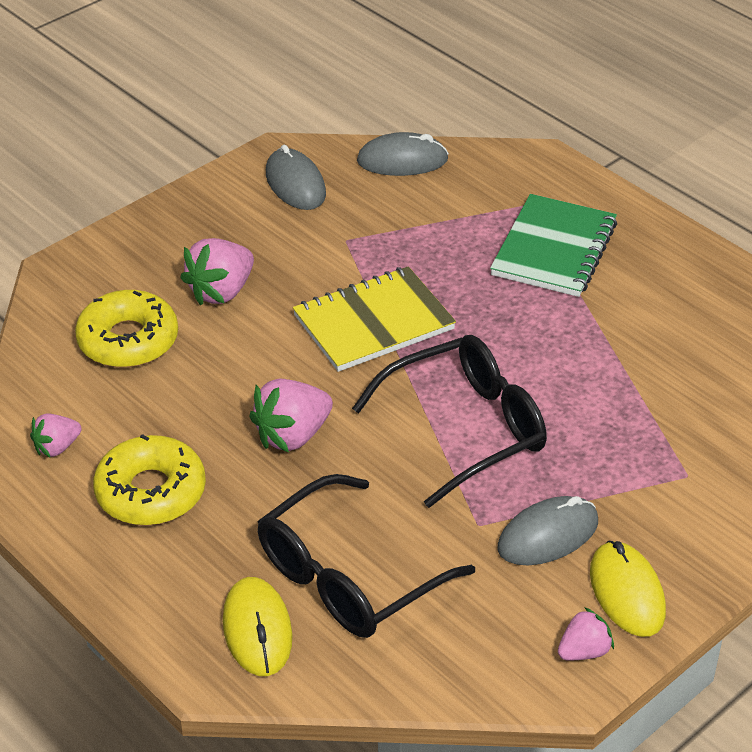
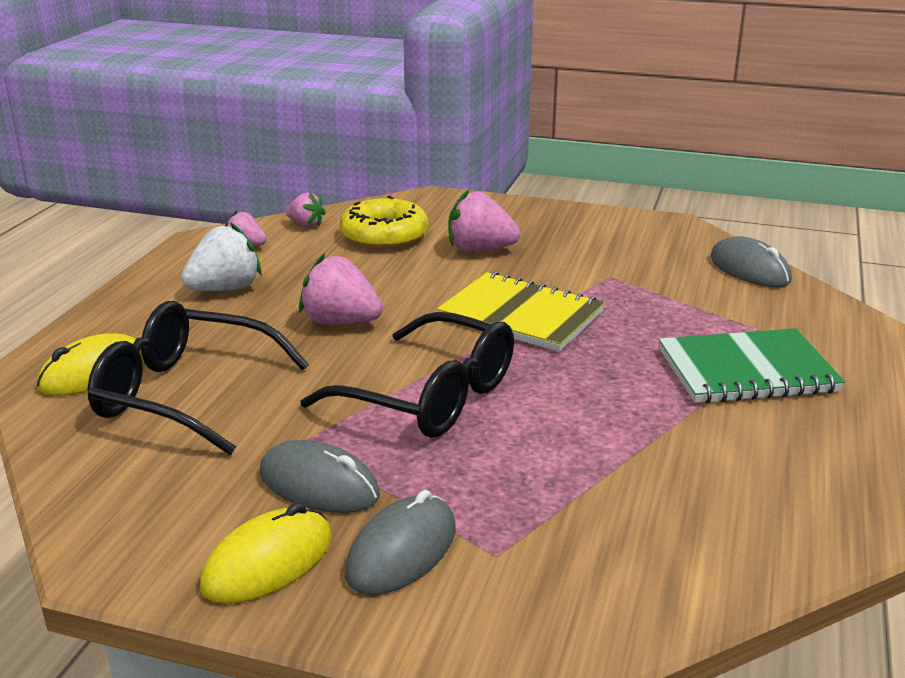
camera: 60 degrees right, 15 degrees down
yellow donut [93,434,206,526] -> white strawberry [181,222,262,291]
grey mouse [266,145,326,210] -> grey mouse moved to [345,490,456,595]
pink strawberry [558,607,614,661] -> pink strawberry moved to [286,192,326,228]

